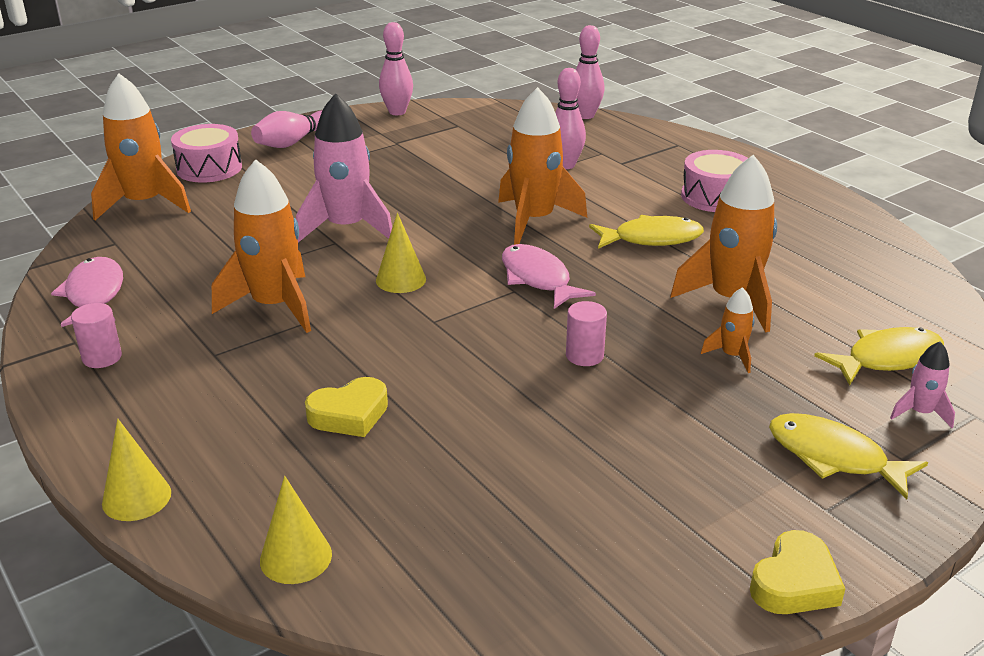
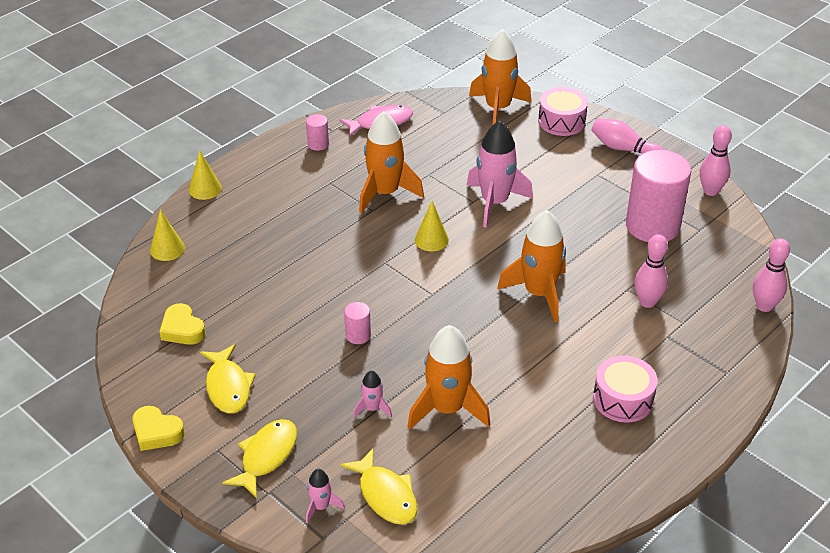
camera: 80 degrees right, 10 degrees up
yellow heart [305,377,388,437] -> yellow heart moved to [159,303,206,345]
pink fish [502,244,596,309] -> none
yellow fish [589,215,704,249] -> yellow fish moved to [200,344,256,414]
orange rocket [701,287,755,373] -> pink rocket [353,371,392,418]
none -> pink cylinder [626,150,691,242]

